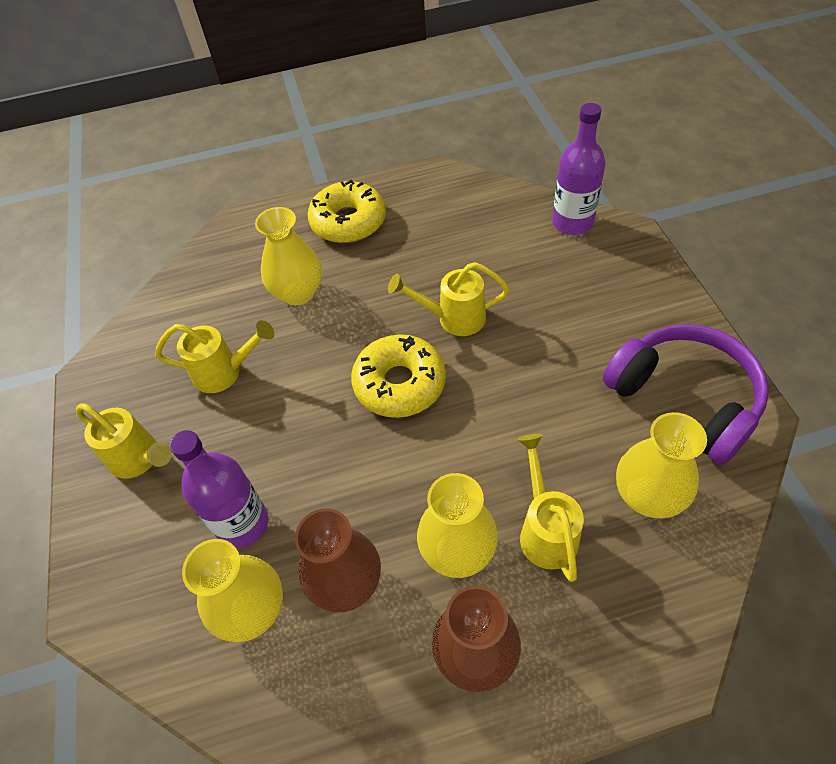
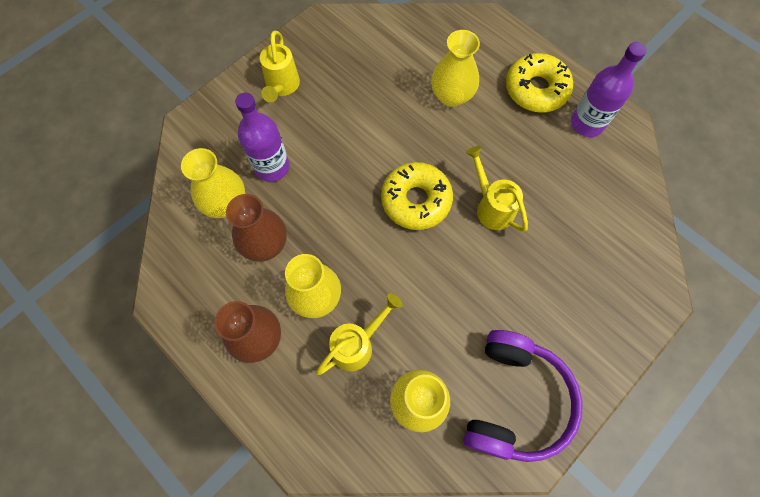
camera: 55 degrees right, 15 degrees up
yellow watering can [155,320,274,393] -> none
purple bottle [552,103,605,235] -> purple bottle moved to [571,42,647,137]

